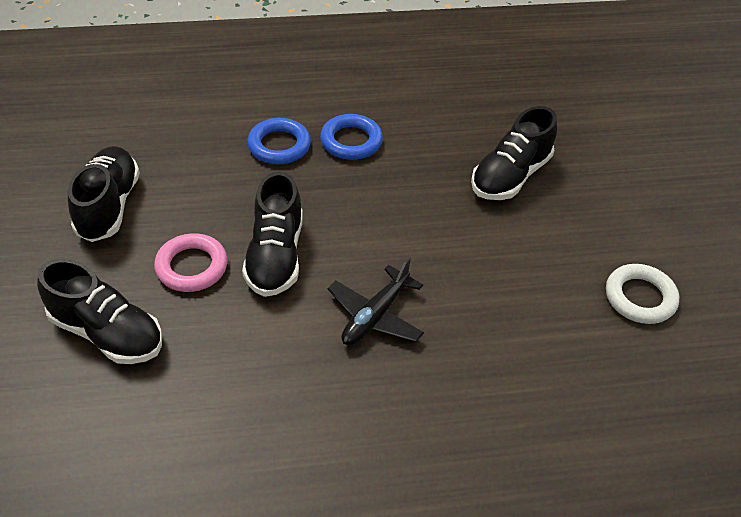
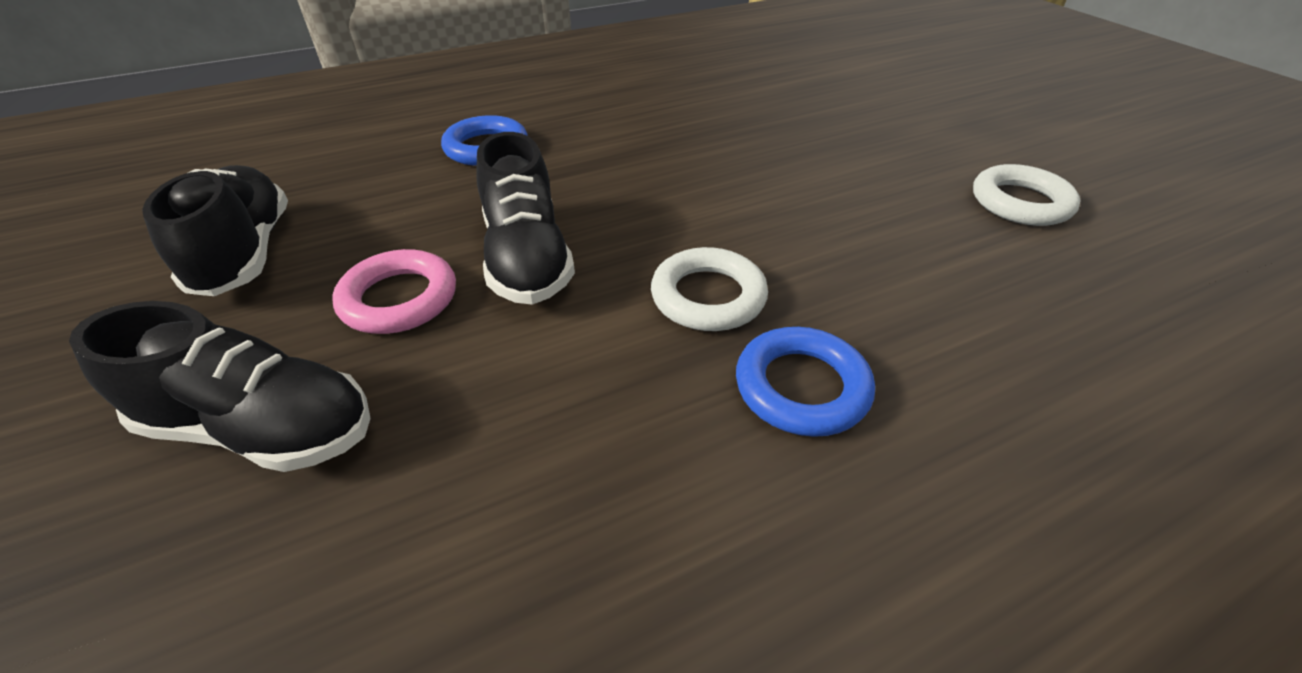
camera: 15 degrees left, 5 degrees down
blue ring [320,114,383,160] -> blue ring moved to [736,327,875,437]
black plane [328,257,424,345] -> white ring [651,247,768,331]
black shoe [471,106,557,200] -> none

